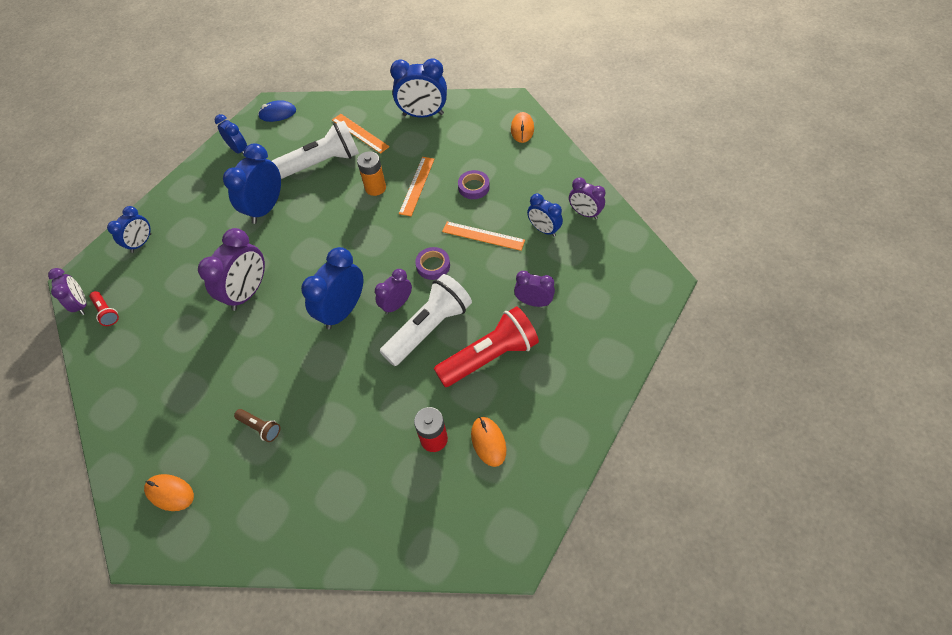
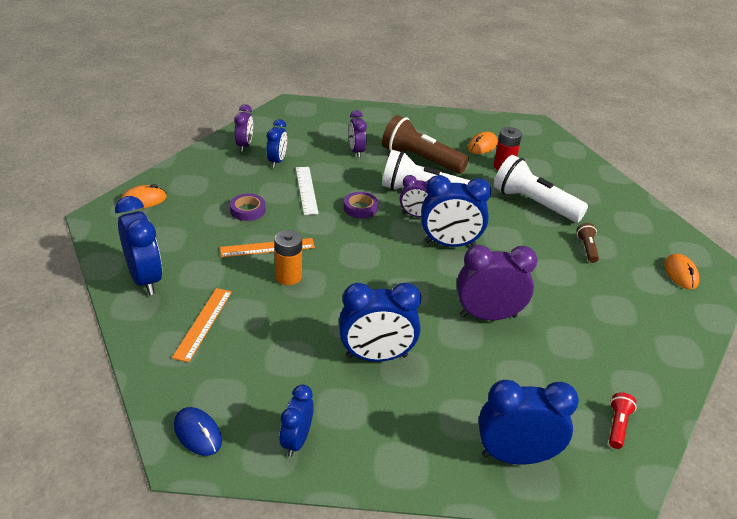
camera: 125 degrees left, 20 degrees down
purple clock [48,268,86,315] -> none
blue clock [107,206,151,253] -> blue clock [478,380,579,465], size x1.66
white flashlight [272,121,359,179] -> white flashlight moved to [494,155,588,222]
red flashlight [434,307,539,387] -> brown flashlight [382,115,469,174]
orange ruler [442,221,525,251] -> white ruler [296,167,319,215]

